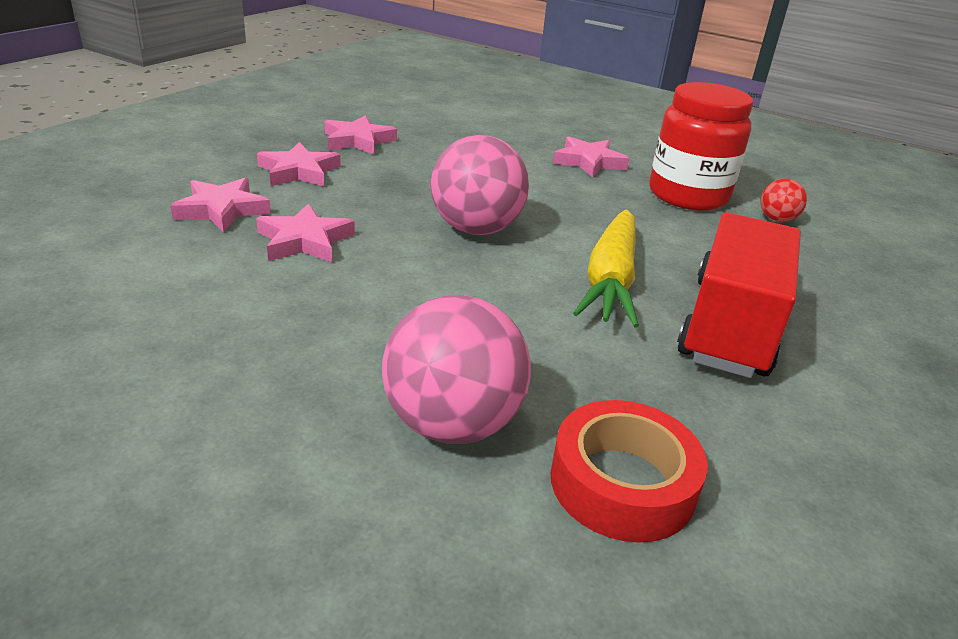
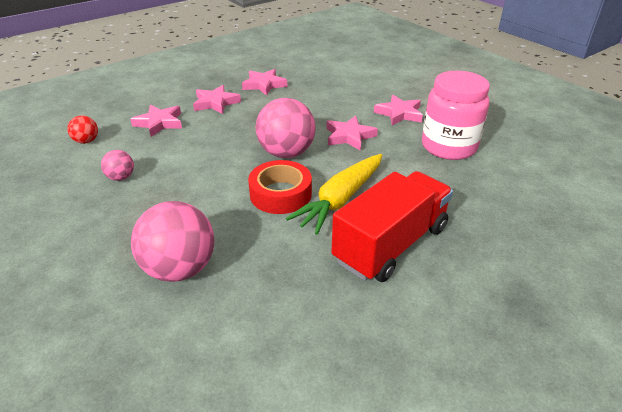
camera: 25 degrees right, 5 degrees up
pink star [256,204,355,262] -> pink star moved to [326,116,378,151]
red tape [551,400,708,543] -> red tape moved to [248,160,312,214]
red jar [649,82,753,211] -> pink jar [422,71,490,160]
red ball [761,179,807,222] -> red ball moved to [67,115,98,144]
none -> pink ball [101,150,134,181]

